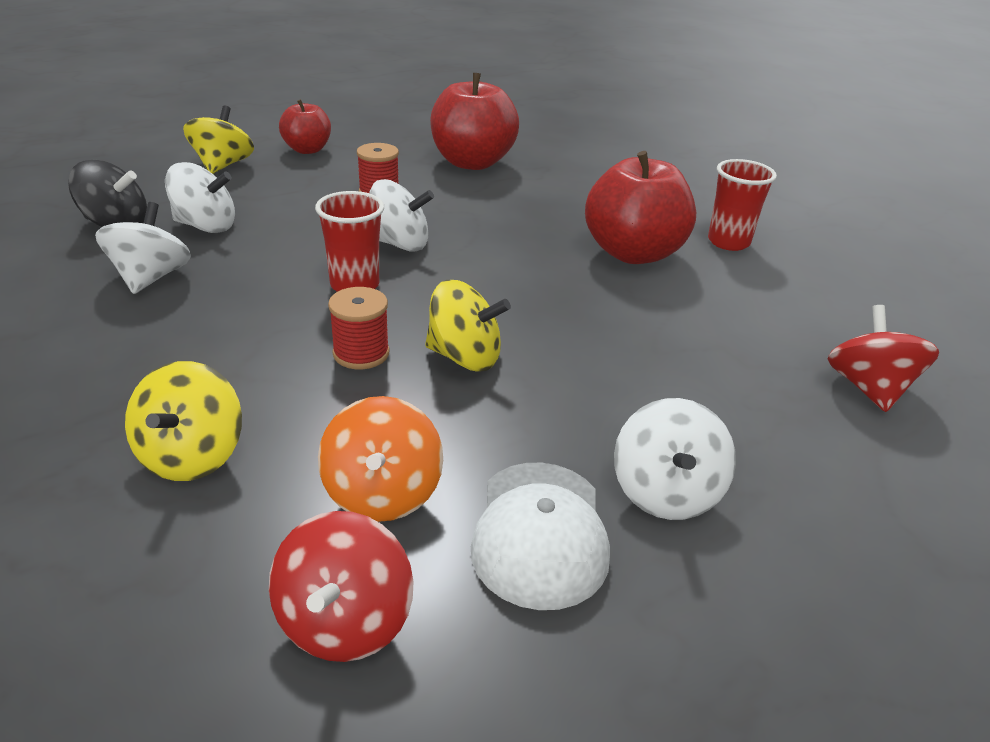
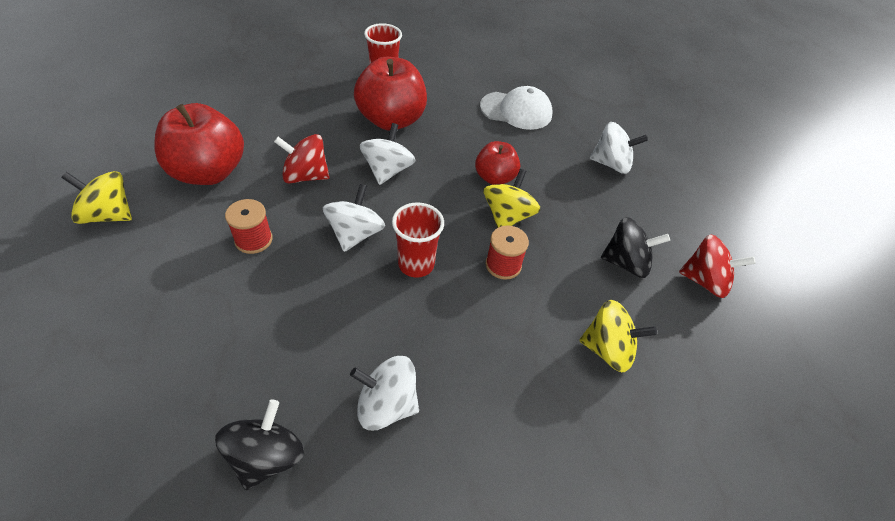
camera: 85 degrees left, 15 degrees up
white spinning top [165,162,235,233] -> white spinning top moved to [360,123,415,185]
yellow spinning top [183,105,254,174] -> yellow spinning top moved to [61,171,132,224]
red apple [279,99,331,154] -> red apple moved to [475,141,520,185]
orange spinning top [318,396,443,522] -> black spinning top [601,217,670,278]
white cap [471,463,610,610] -> white cap moved to [480,86,553,130]
red spinning top [828,305,939,412] -> red spinning top moved to [274,134,330,183]

